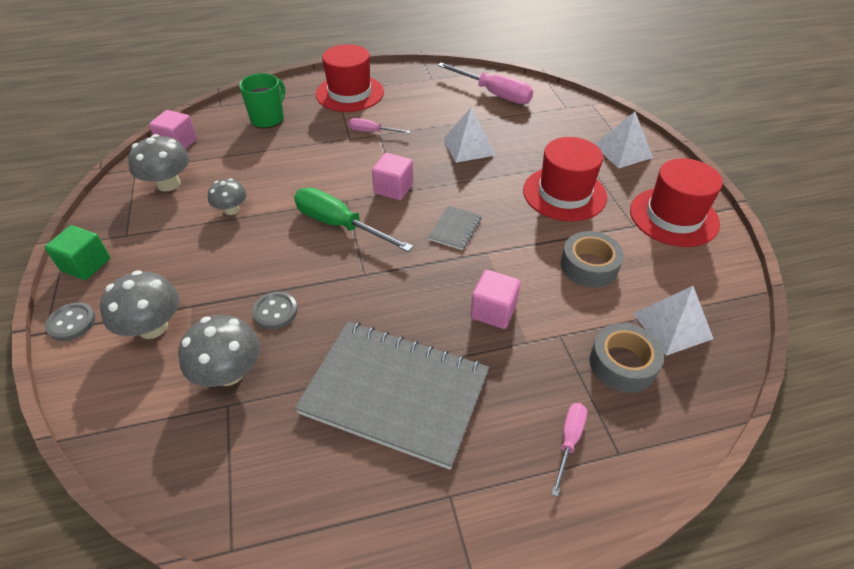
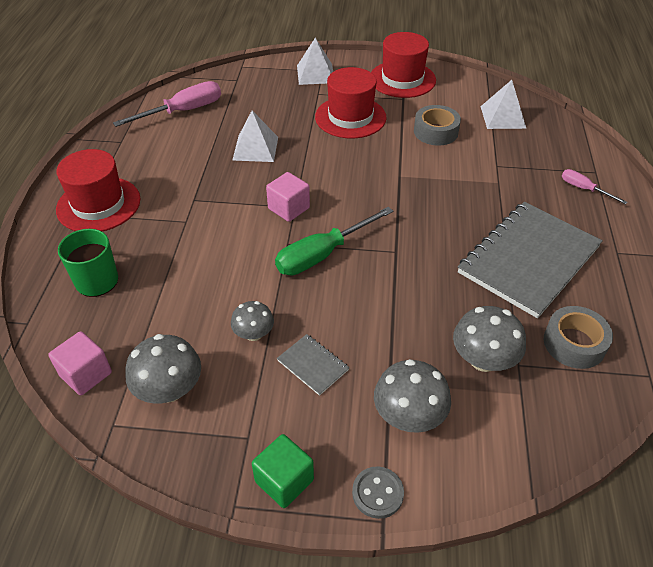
camera: 70 degrees left, 0 degrees up
grey button [252,292,298,329] -> none
pink screwdriver [349,118,410,133] -> none
grey notebook [428,206,482,250] -> grey notebook moved to [277,334,349,396]
pink cube [471,270,521,329] -> none
grey tape [589,323,664,393] -> grey tape moved to [544,306,613,369]

